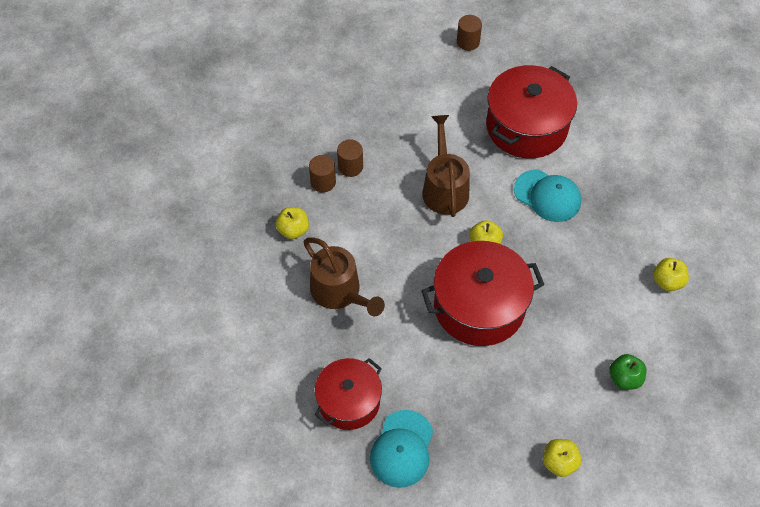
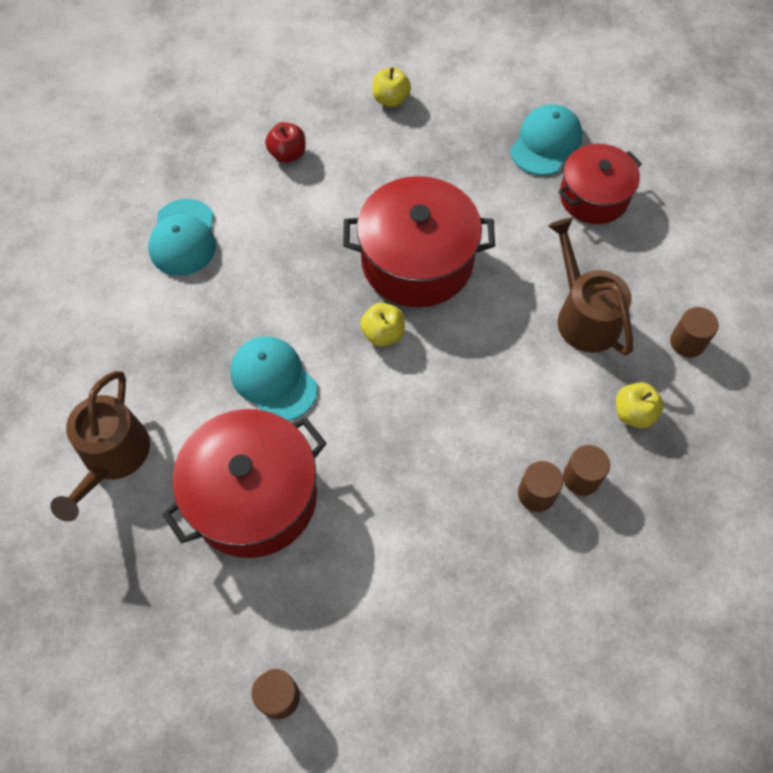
camera: 165 degrees left, 5 degrees up
brown watering can [422,115,470,217] -> brown watering can moved to [50,371,150,521]
green apple [609,354,646,390] -> red apple [265,122,306,163]
yellow apple [653,258,689,291] -> turquoise cap [148,199,216,276]
none -> brown cylinder [670,307,719,358]

